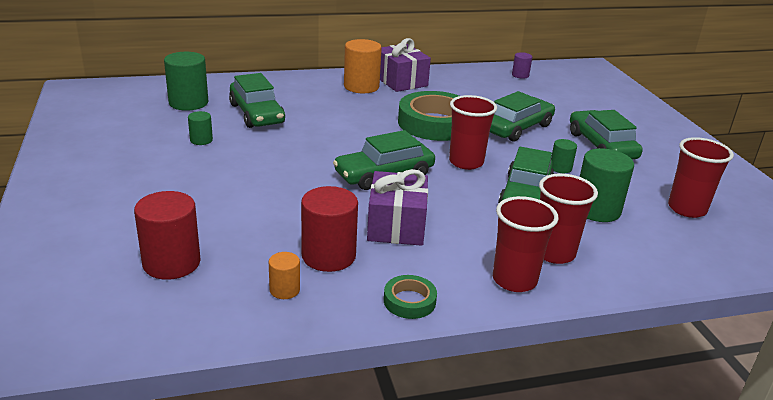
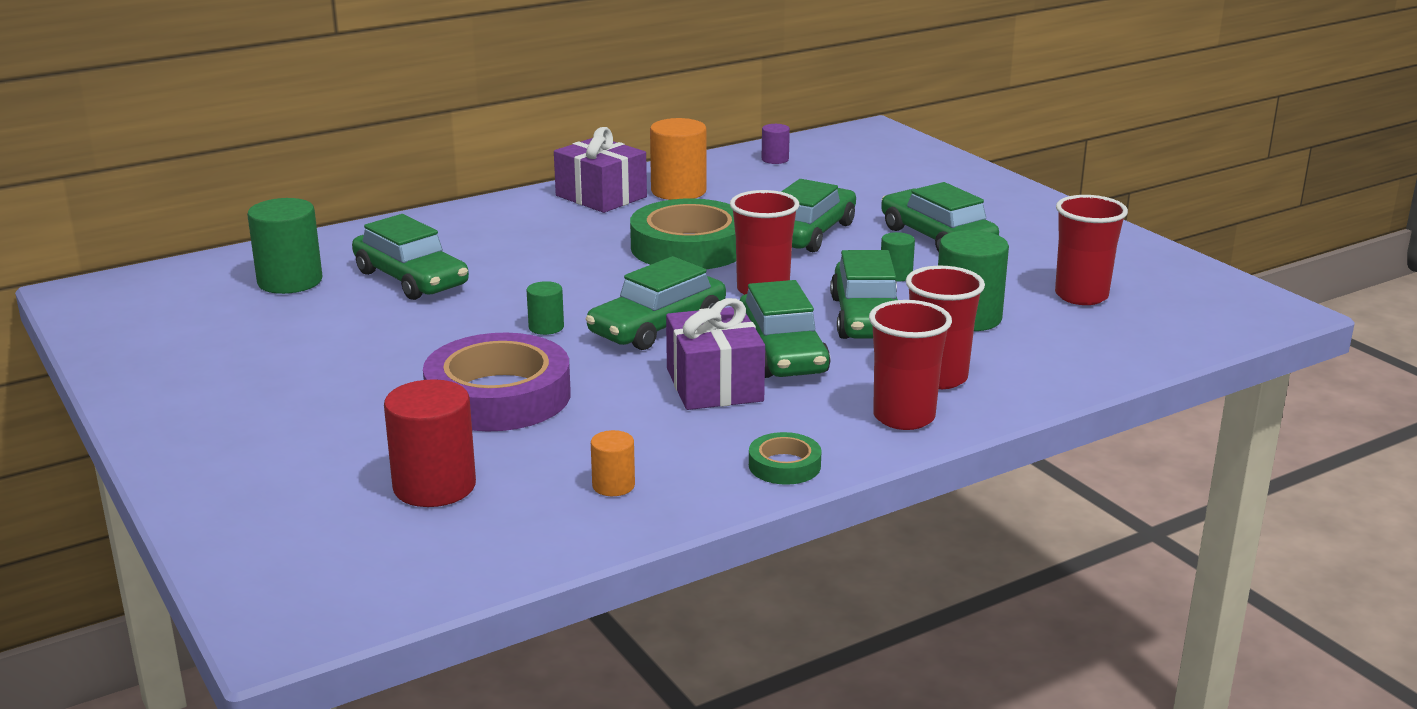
camera: 15 degrees left, 5 degrees down
green cylinder [188,111,213,145] -> green cylinder moved to [527,281,564,335]
red cylinder [301,186,358,272] -> none
orange cylinder [344,39,382,93] -> orange cylinder moved to [650,118,707,200]
none -> purple tape [423,333,571,431]
none -> green car [740,280,830,378]

